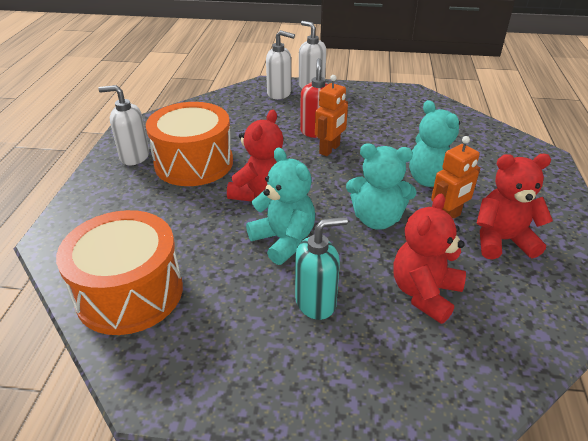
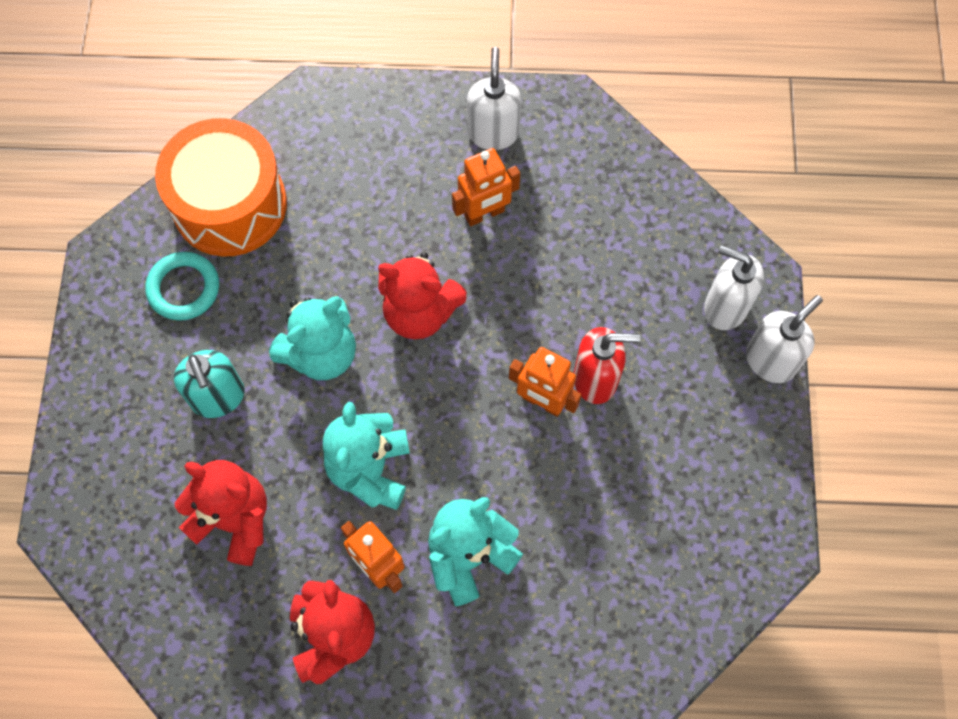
camera: 85 degrees right, 30 degrees up
orange drum [146,102,233,186] -> orange robot [452,148,520,226]
white soap dispenser [266,30,295,99] -> white soap dispenser turned 105 degrees clockwise [704,245,764,330]
none -> turquoise ring [145,252,219,321]

